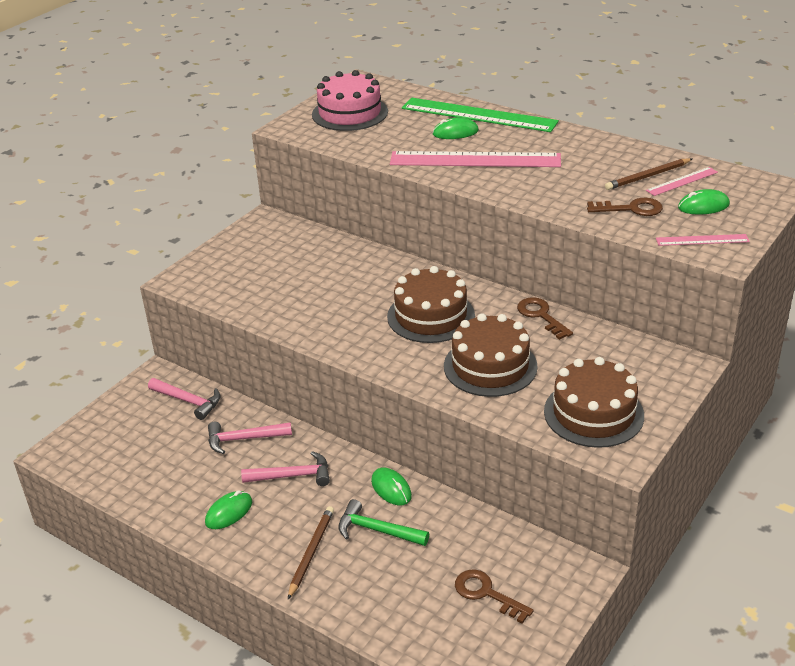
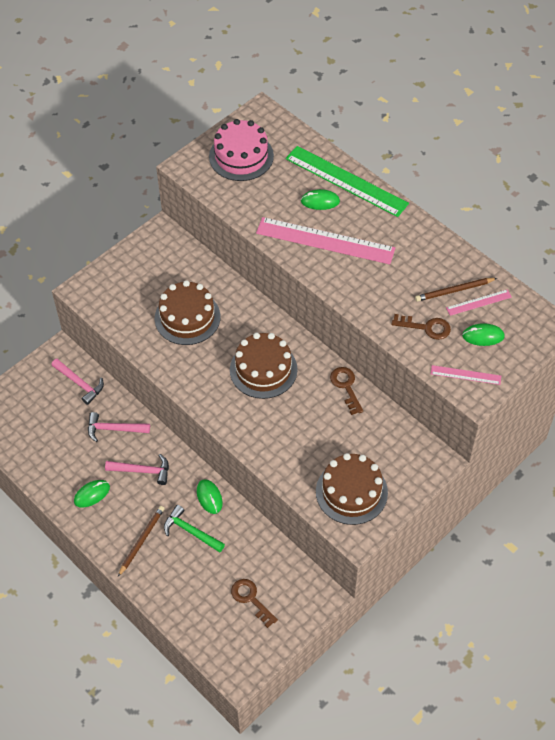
camera: 10 degrees right, 20 degrees up
brown cake [444,313,538,397] -> brown cake moved to [155,280,221,345]

